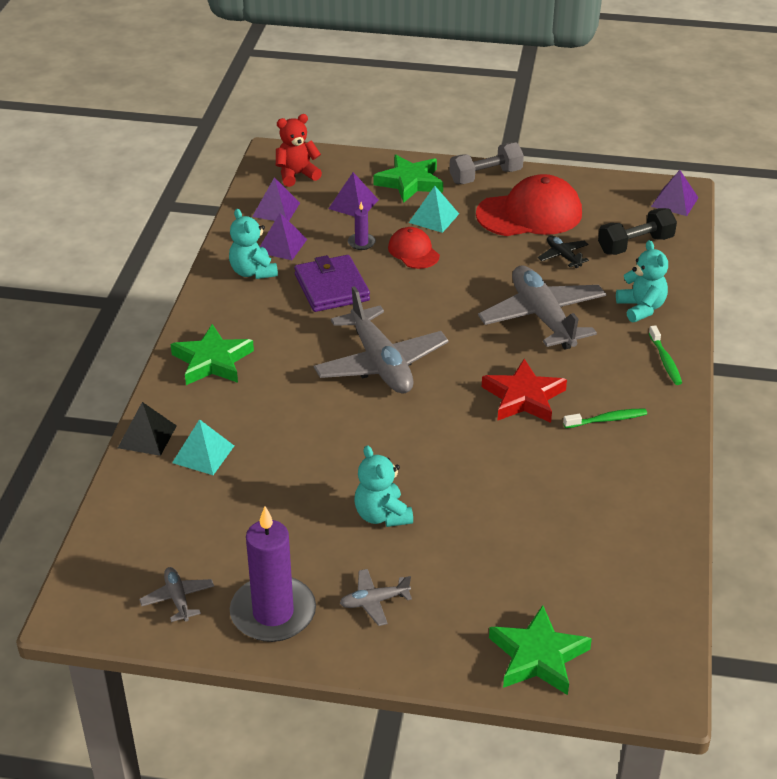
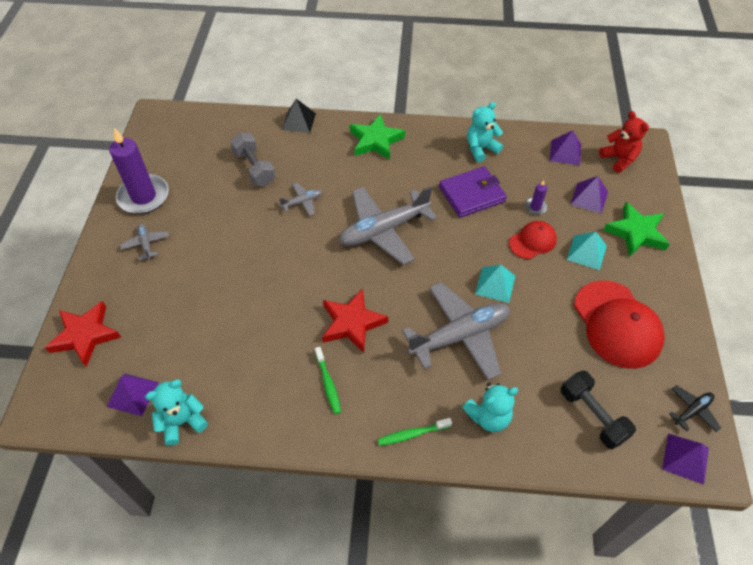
camera: 85 degrees right, 15 degrees up
grey plane [139,567,214,622] -> grey plane moved to [279,183,322,216]
turquoise pyramid [172,419,234,475] -> turquoise pyramid moved to [475,264,515,303]
purple pyramid [260,213,307,260] -> purple pyramid moved to [107,373,159,416]
turquoise teddy bear [355,445,413,527] -> turquoise teddy bear moved to [145,380,208,446]
grey dumbbell [449,142,524,184] -> grey dumbbell moved to [230,133,276,186]
green star [489,605,592,695] -> red star [45,301,121,367]
black plane [538,235,589,268] -> black plane moved to [669,385,721,432]

